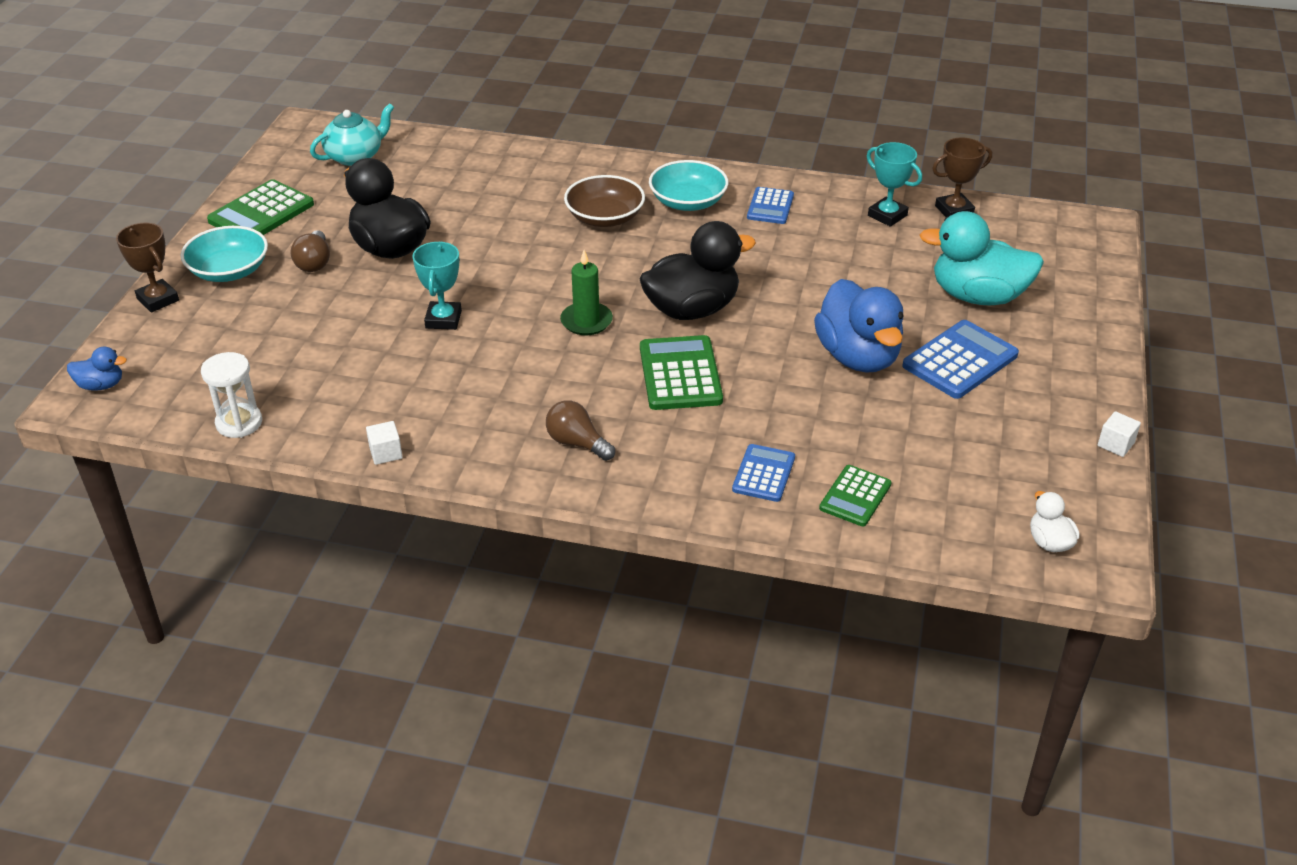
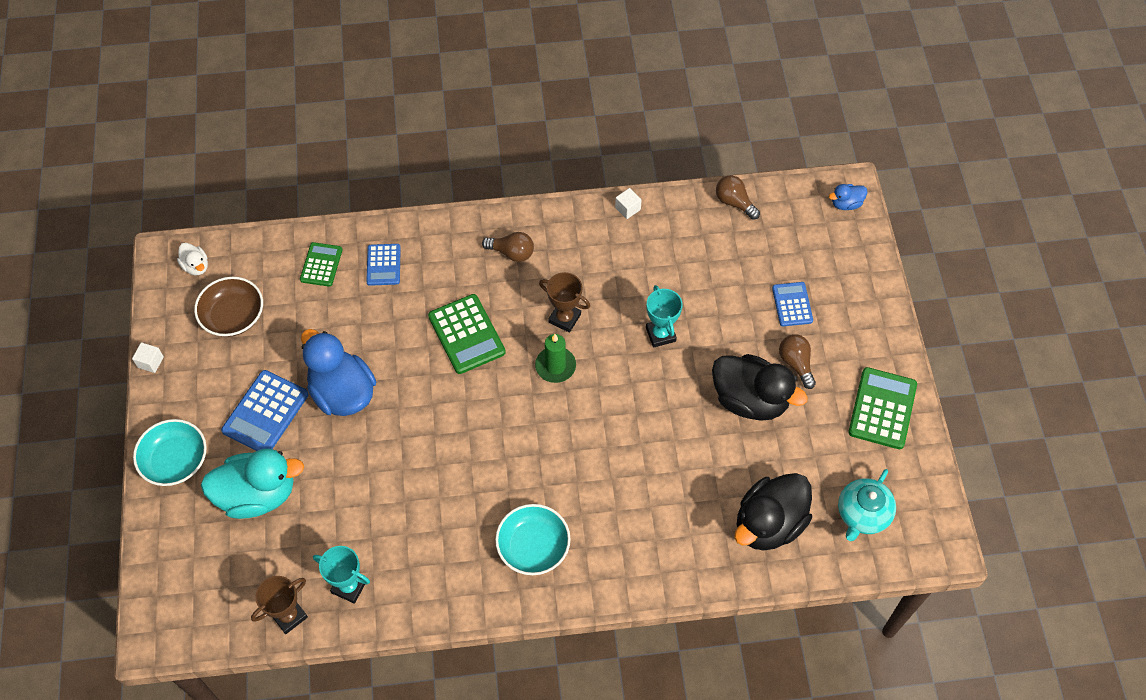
camera: 160 degrees right, 20 degrees up
brown trophy [116,223,179,312] -> brown trophy moved to [539,272,590,333]
turquoise bowl [181,226,268,282] -> turquoise bowl moved to [133,419,207,486]
white hourglass [201,352,262,438] -> brown light bulb [716,175,760,220]
brown bowl [564,175,645,227] -> brown bowl moved to [194,277,263,337]
black duck [639,221,756,320] -> black duck moved to [734,473,812,551]
blue calculator [747,187,794,224] -> blue calculator moved to [772,282,813,326]

